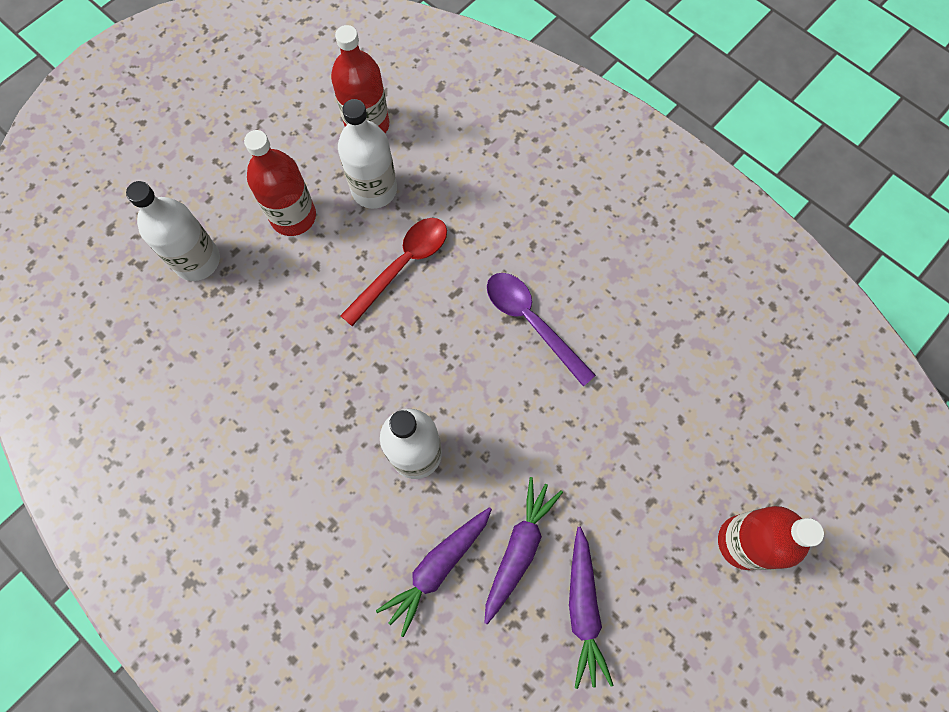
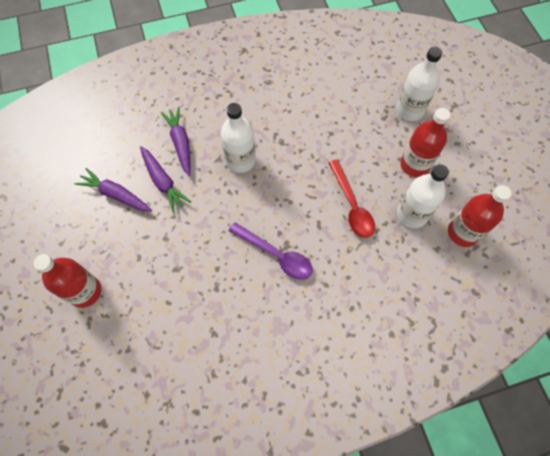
camera: 120 degrees right, 5 degrees down
purple spoon [487,273,596,386] -> purple spoon turned 45 degrees clockwise [229,222,313,280]

